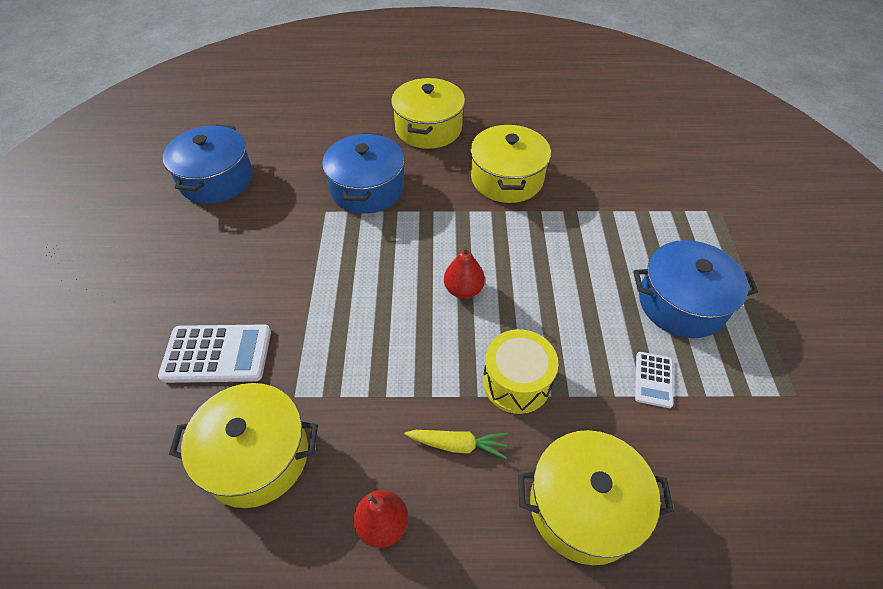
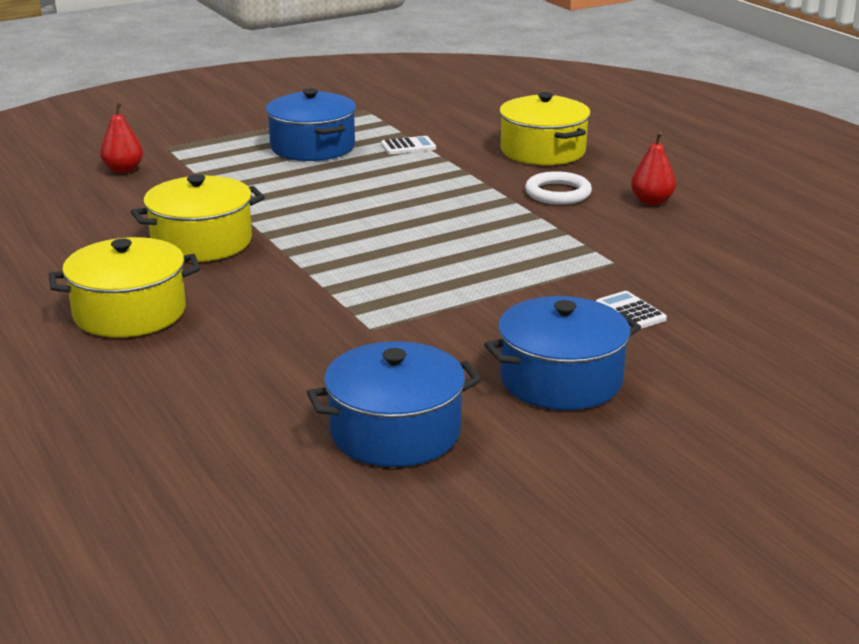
camera: 120 degrees left, 25 degrees down
white calculator [158,324,271,383] -> white calculator [596,291,667,329], size x0.55
yellow pot [169,383,318,508] -> none
blue pot [322,133,404,214] -> blue pot moved to [484,296,641,410]
yellow carrot [405,430,508,459] -> white ring [525,171,592,205]
red pear [444,246,485,299] -> red pear moved to [100,102,143,173]
yellow drum [483,329,558,414] -> none

